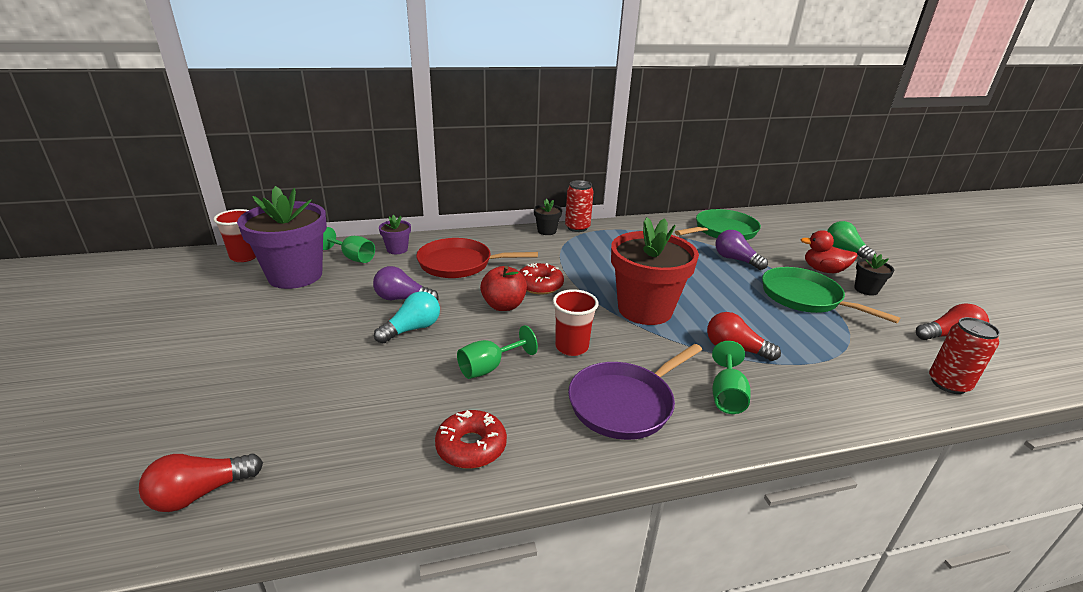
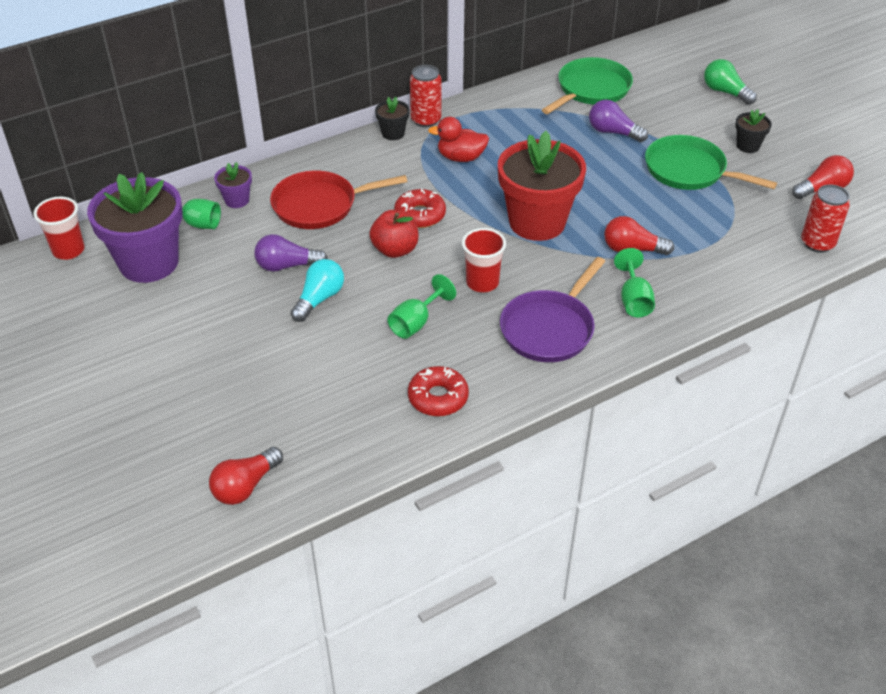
camera: 15 degrees left, 15 degrees up
red duck [801,230,858,273] -> red duck moved to [428,117,489,162]

